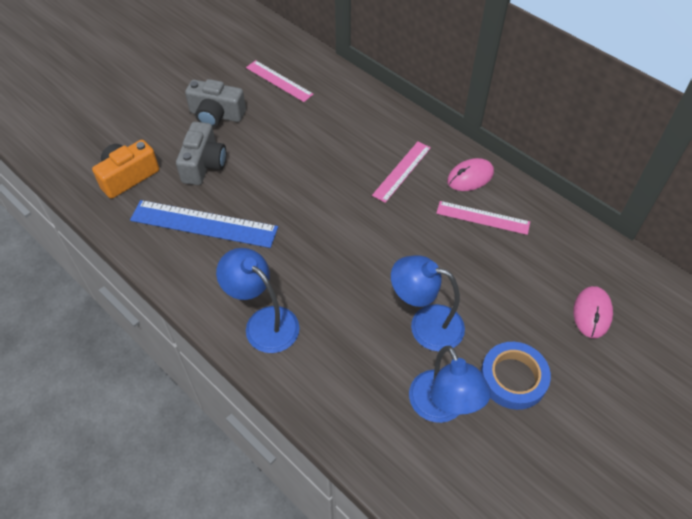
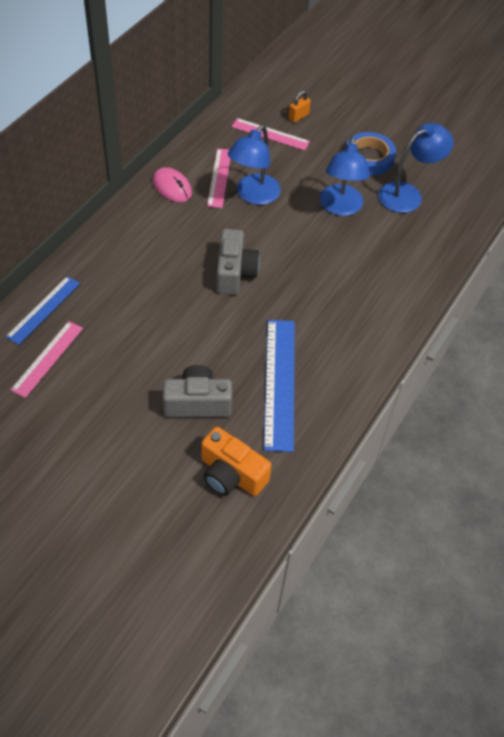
camera: 105 degrees left, 0 degrees up
grey camera [185,79,246,128] -> grey camera moved to [217,229,260,295]
blue lamp [216,248,300,353] -> blue lamp moved to [228,125,281,205]
pink ruler [372,142,431,203] -> pink ruler moved to [232,118,310,150]
pink mouse [573,286,613,338] -> orange padlock [289,91,311,123]
none -> blue ruler [6,276,80,345]

